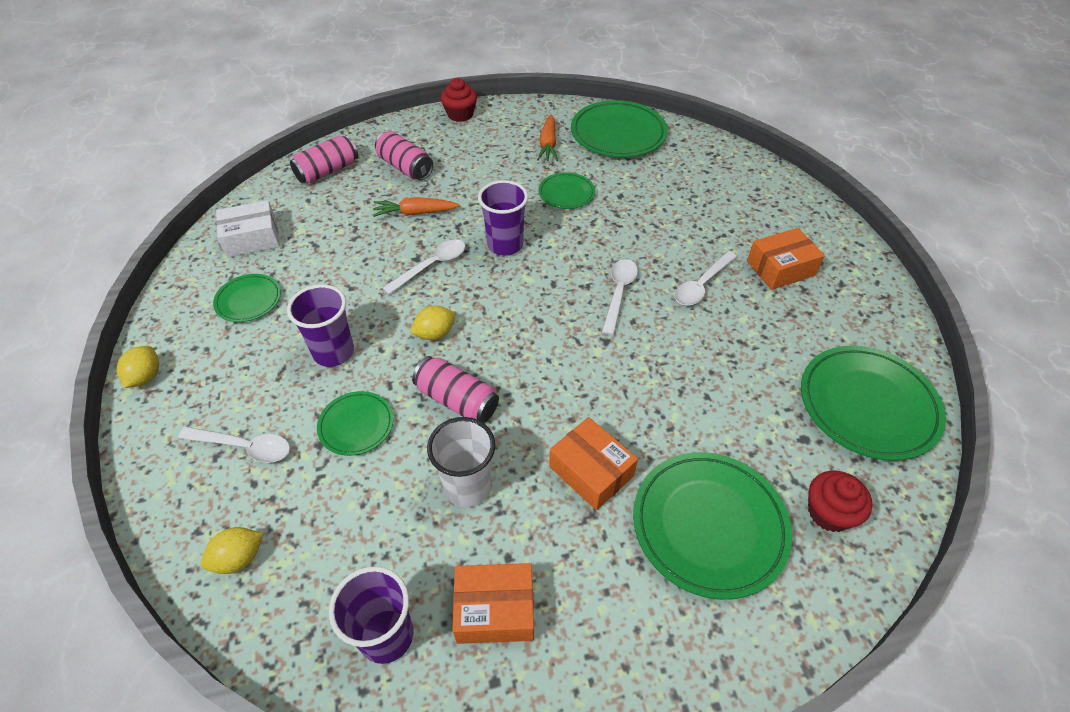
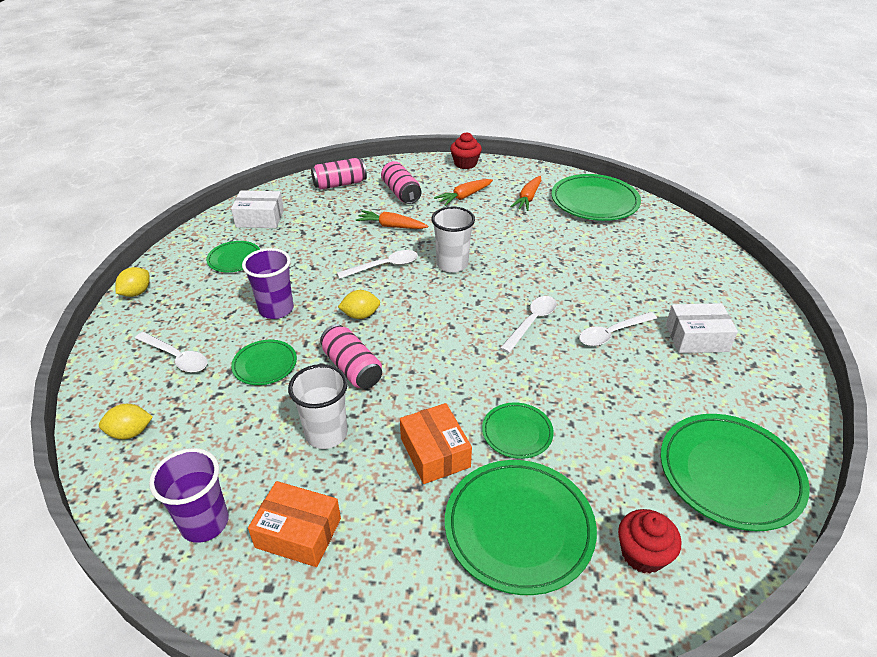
camera: 20 degrees right, 10 degrees down
purple cup [478,180,528,255] -> white cup [431,207,475,273]
green plate [539,172,595,209] -> green plate moved to [482,402,554,459]
orange box [747,228,825,290] -> white box [666,303,738,353]
none -> orange carrot [434,179,493,206]

